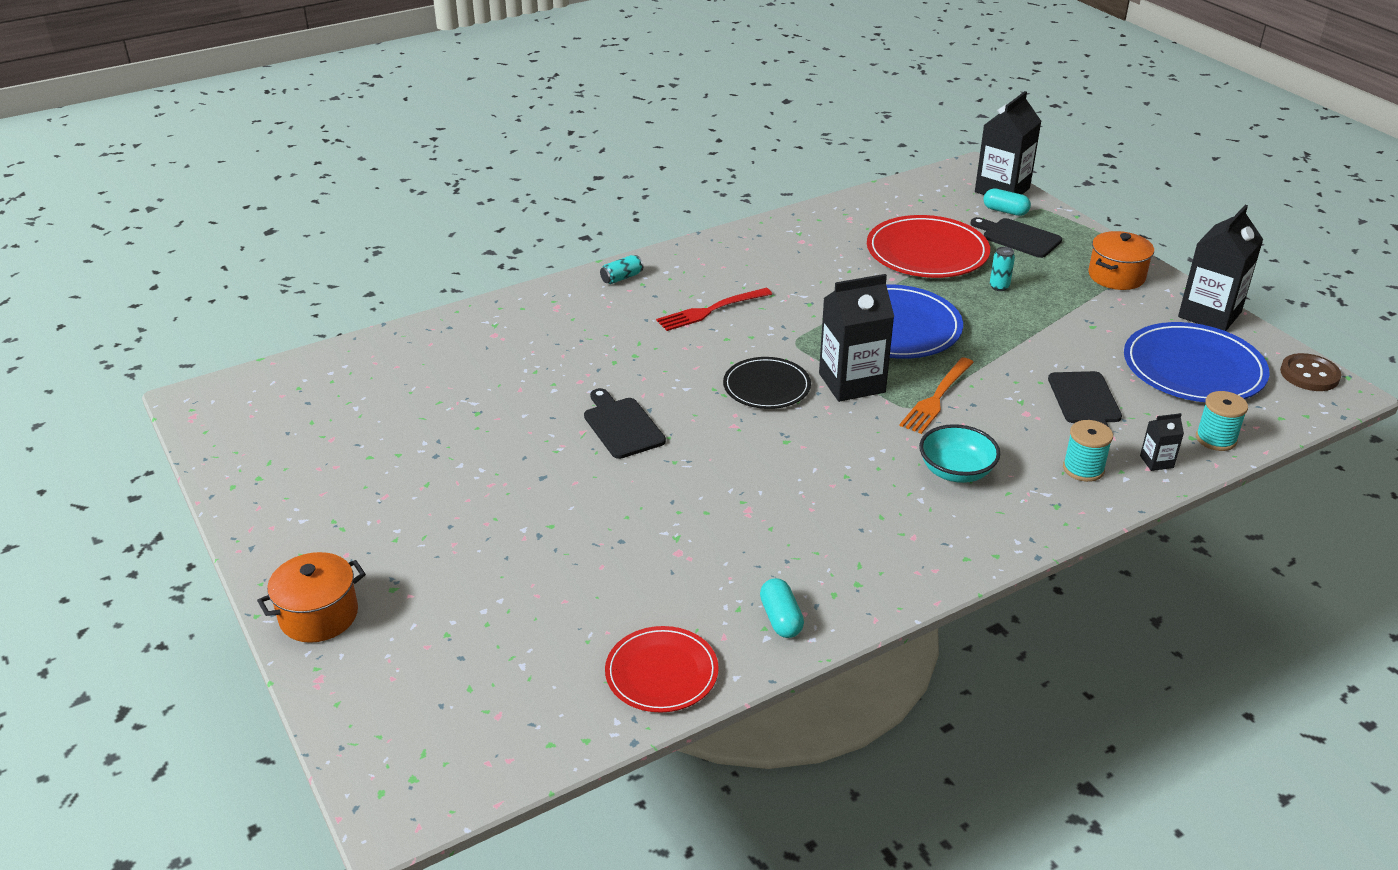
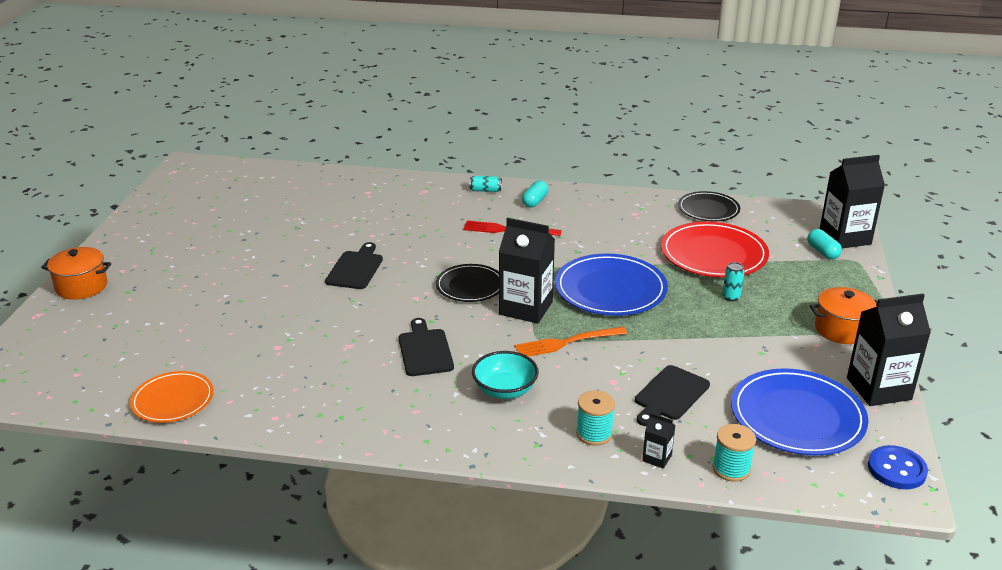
camera: 40 degrees right, 5 degrees down
red plate [605,626,719,713] -> orange plate [130,371,214,423]
turquoise capsule [760,578,804,638] -> turquoise capsule moved to [522,180,549,208]
black cutting board [971,217,1062,258] -> black cutting board moved to [399,318,454,376]
brown button [1280,353,1341,391] -> blue button [868,445,928,489]
none -> black plate [678,191,740,221]

